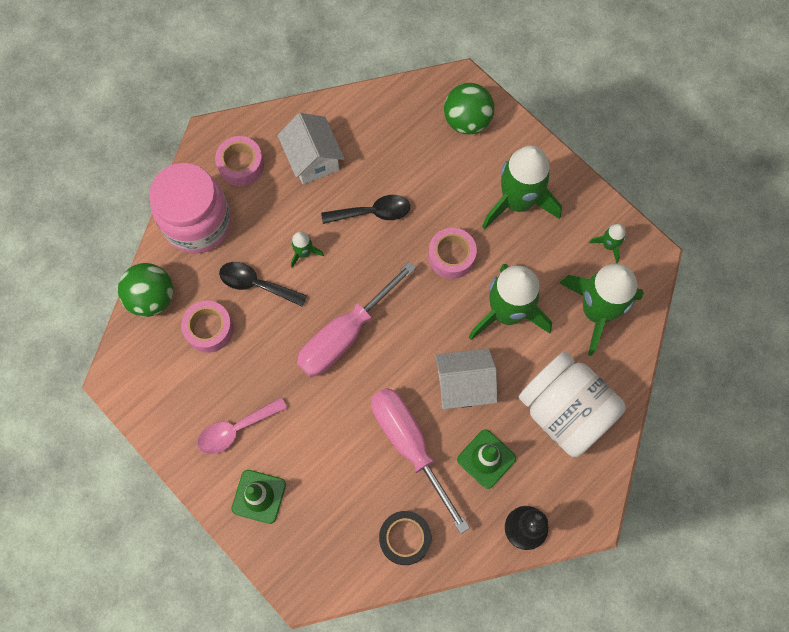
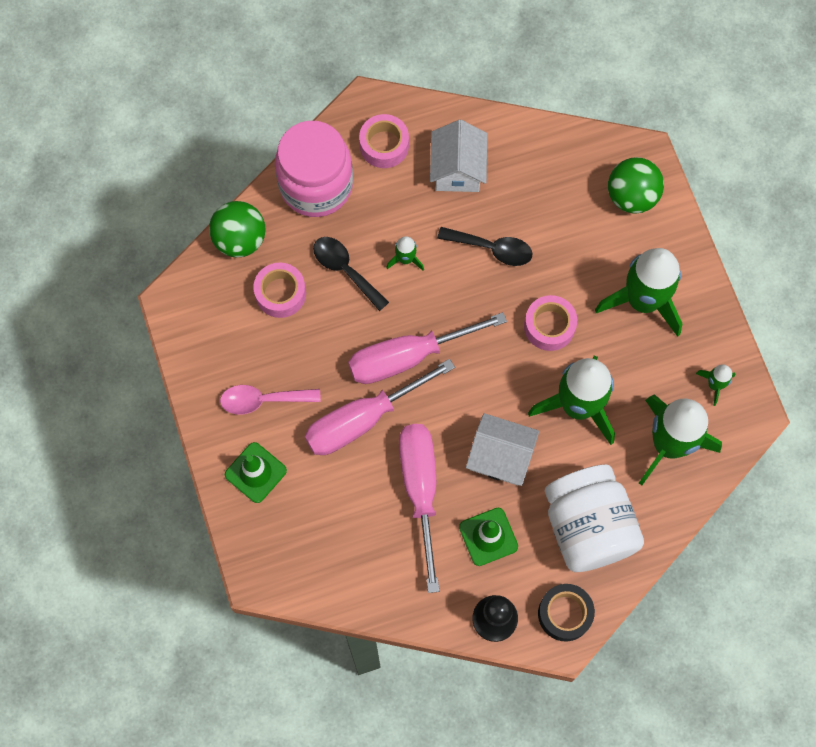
camera: 25 degrees right, 0 degrees up
black tape [379,511,431,565] -> black tape moved to [538,584,595,641]
none -> pink screwdriver [305,359,455,455]

